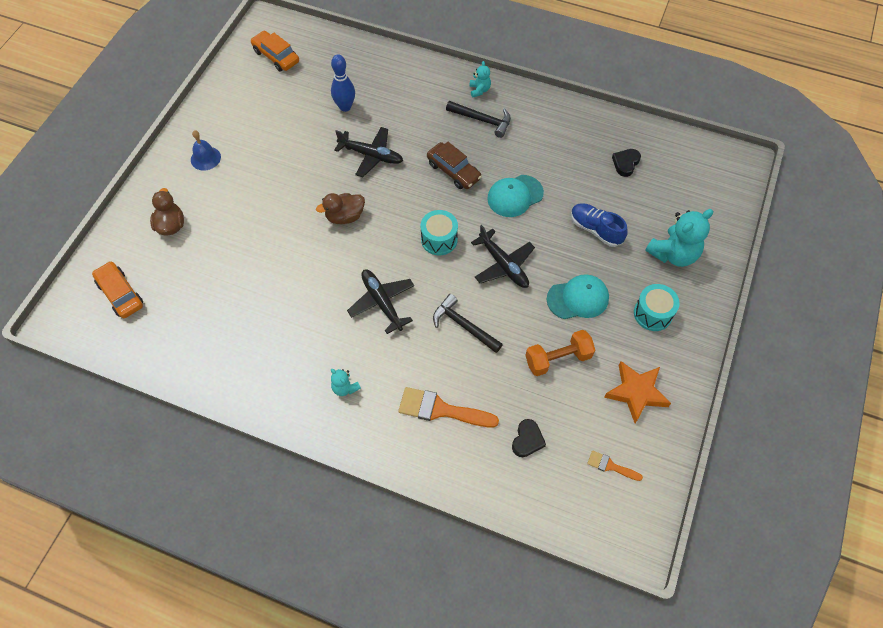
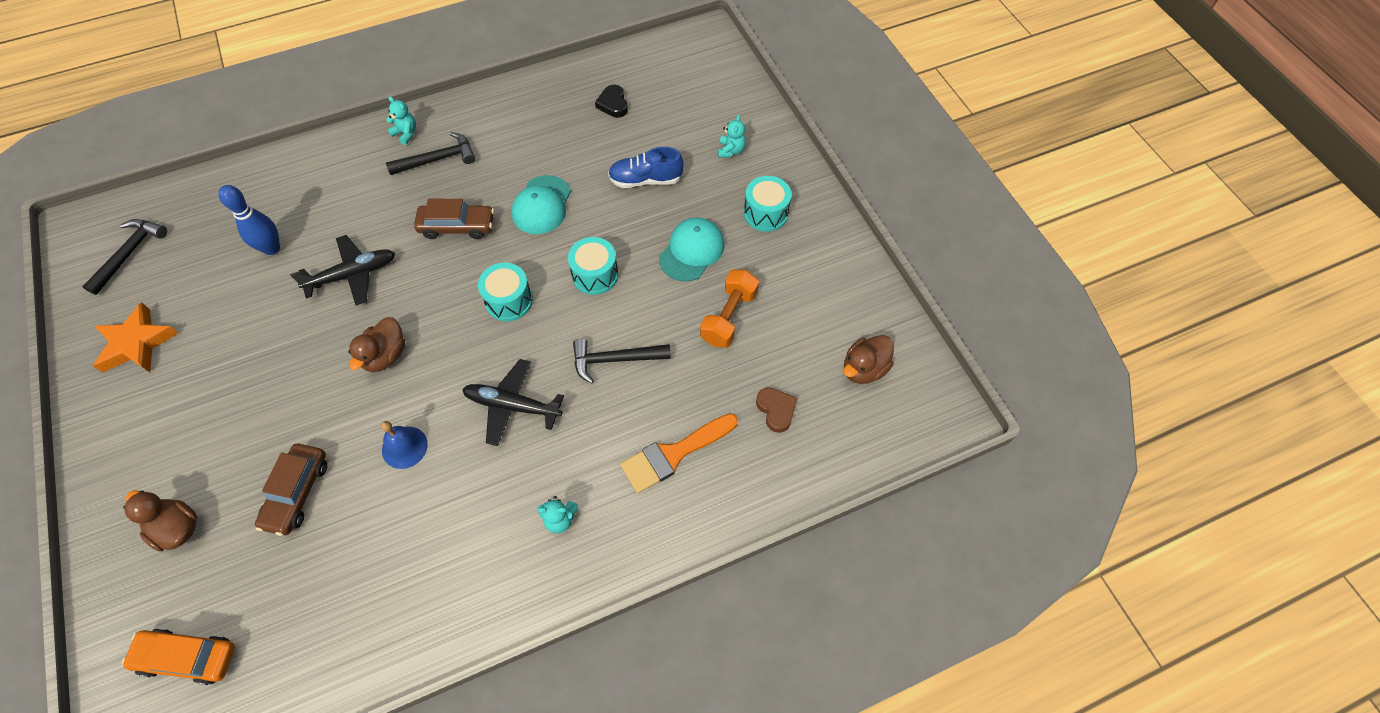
camera: 45 degrees left, 0 degrees up
blue bell [191,130,221,171] -> blue bell moved to [381,421,428,469]
orange car [250,31,299,72] -> black hammer [82,219,167,295]
black plane [471,225,535,288] -> turquoise drum [568,237,618,295]
black heart [512,419,546,457] -> brown heart [756,387,797,433]
orange brush [587,450,643,481] -> brown duck [843,335,894,384]
orange star [604,361,671,423] -> orange star moved to [93,302,178,372]
turquoise teddy bear [645,209,713,267] -> turquoise teddy bear [718,114,746,158], size x0.50
none -> brown car [255,444,327,536]

